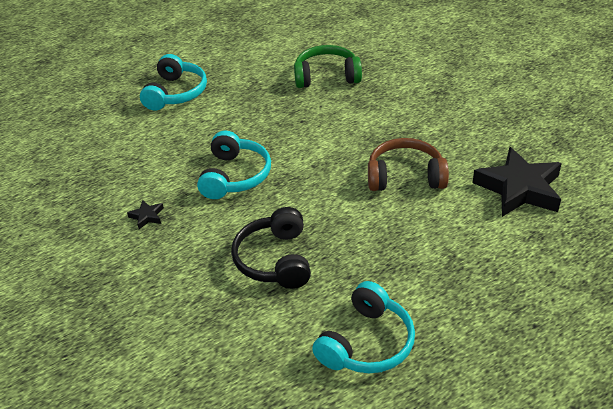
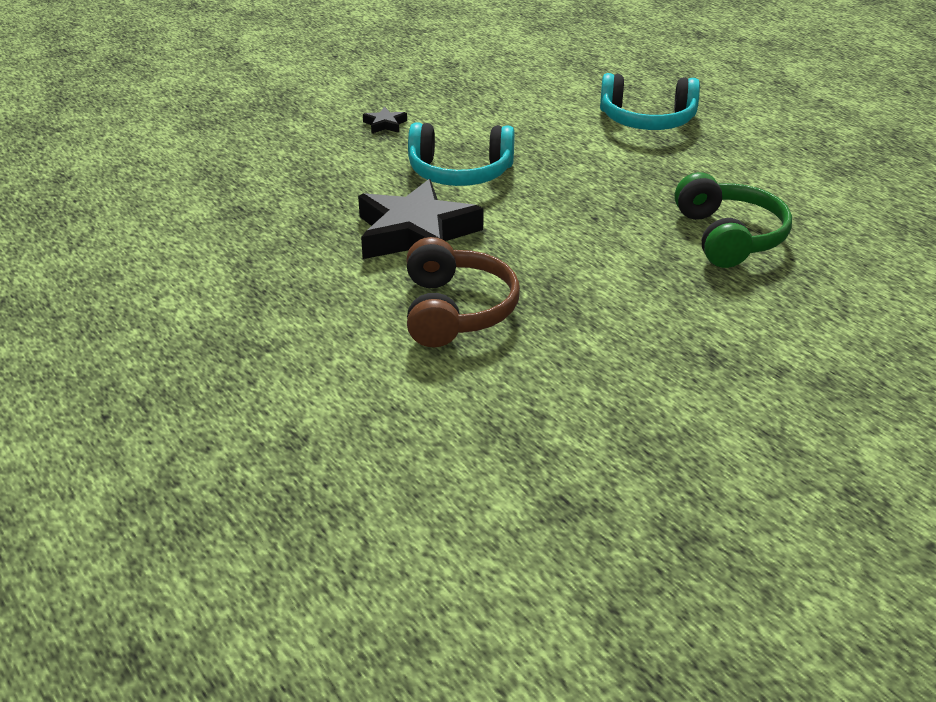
camera: 85 degrees right, 5 degrees down
black headphones [231,207,311,289] -> none
turquoise headphones [312,281,415,373] -> none
black star [472,147,562,217] -> black star moved to [358,179,484,259]

